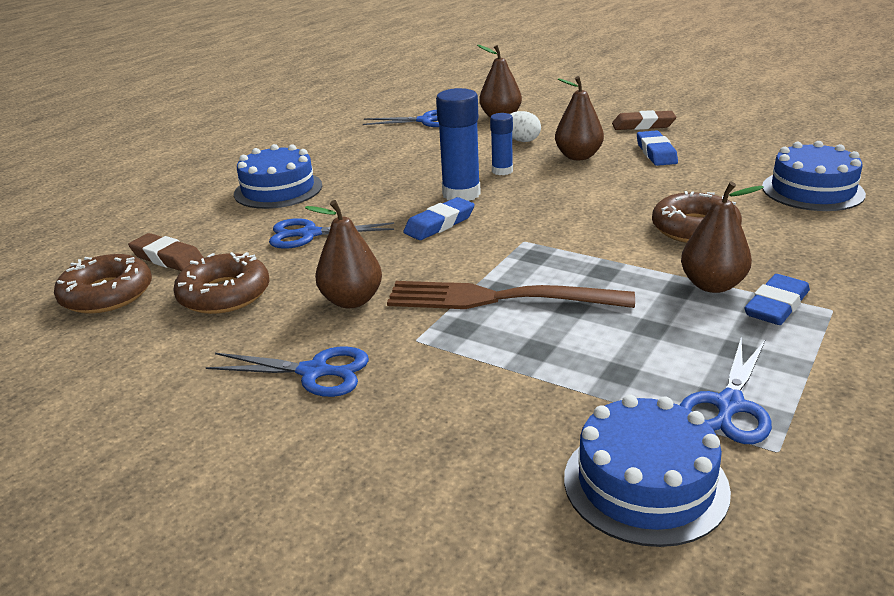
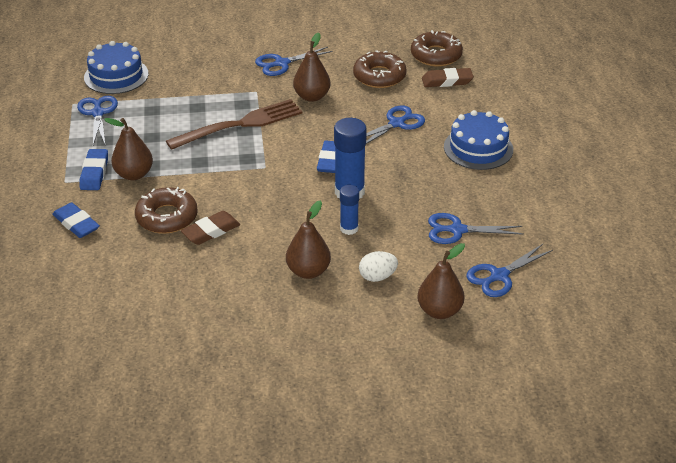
camera: 140 degrees right, 10 degrees up
brown eraser [612,110,677,130] -> brown eraser moved to [181,211,240,245]
blue eraser [637,130,678,166] -> blue eraser moved to [52,202,100,238]
blue cake [762,141,866,211] -> none
none -> blue scissors [428,213,524,244]

